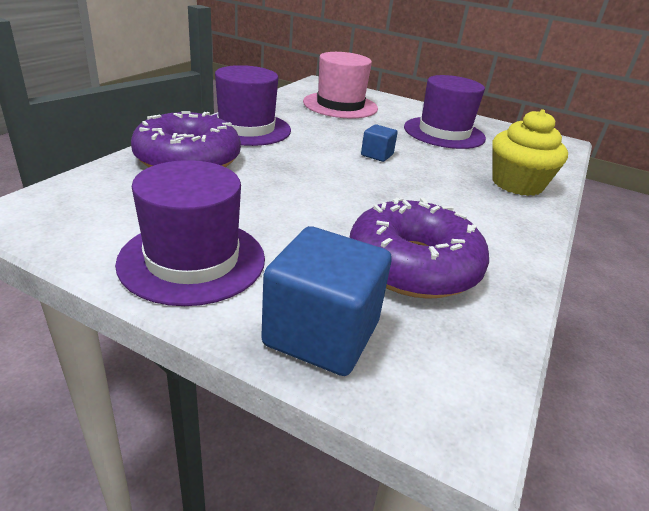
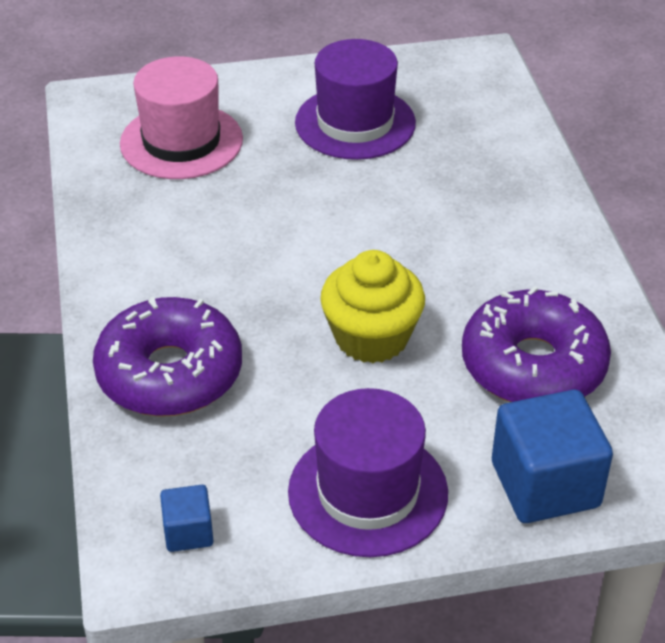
camera: 35 degrees left, 10 degrees up
purple hat [212,65,291,146] -> none
blue cube [361,124,398,162] -> blue cube moved to [160,485,213,552]
yellow cupcake [492,109,568,196] -> yellow cupcake moved to [320,250,425,363]

